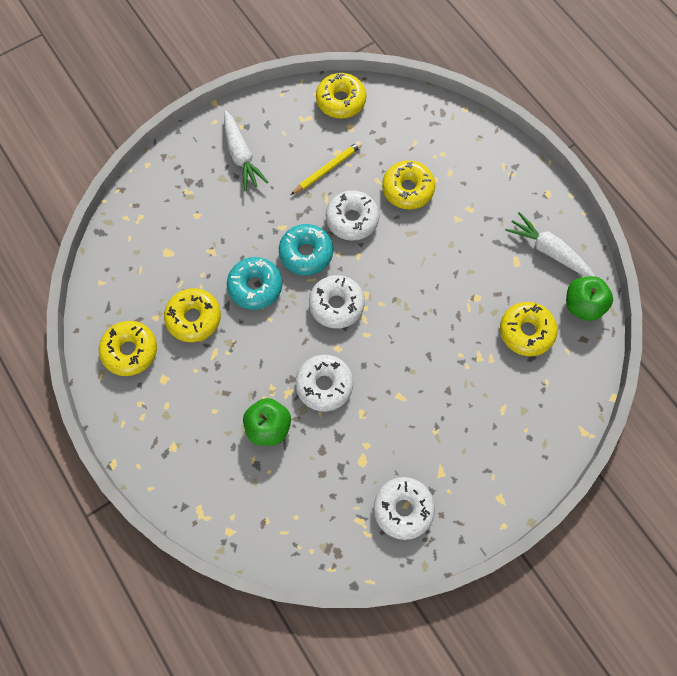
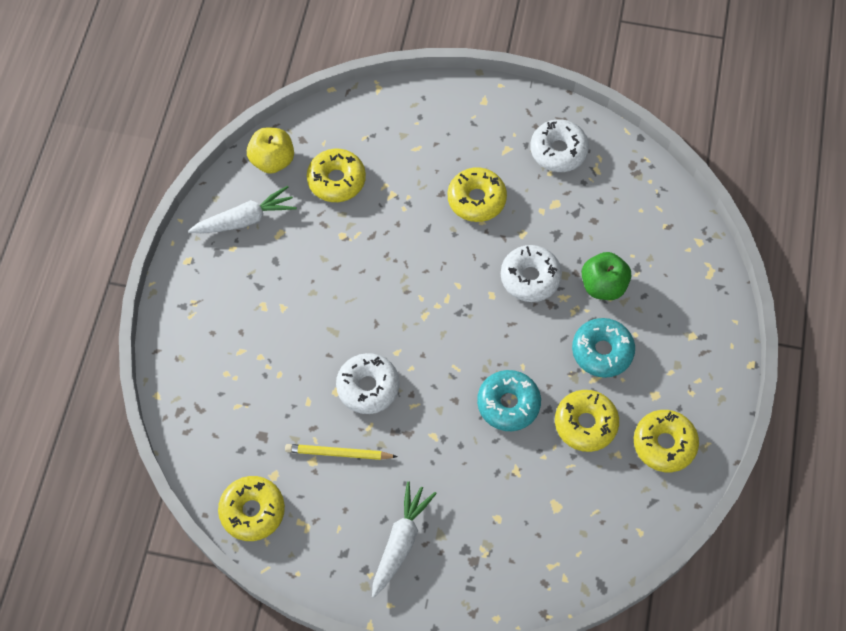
camera: 135 degrees left, 5 degrees down
turquoise donut [279,224,333,275] -> turquoise donut moved to [572,318,635,378]
white donut [309,275,365,329] -> none
yellow donut [382,160,435,209] -> yellow donut moved to [448,167,507,222]
white carrot [505,212,595,277] -> white carrot turned 105 degrees counterclockwise [188,186,297,233]
green apple [566,276,613,321] -> yellow apple [247,128,294,174]

